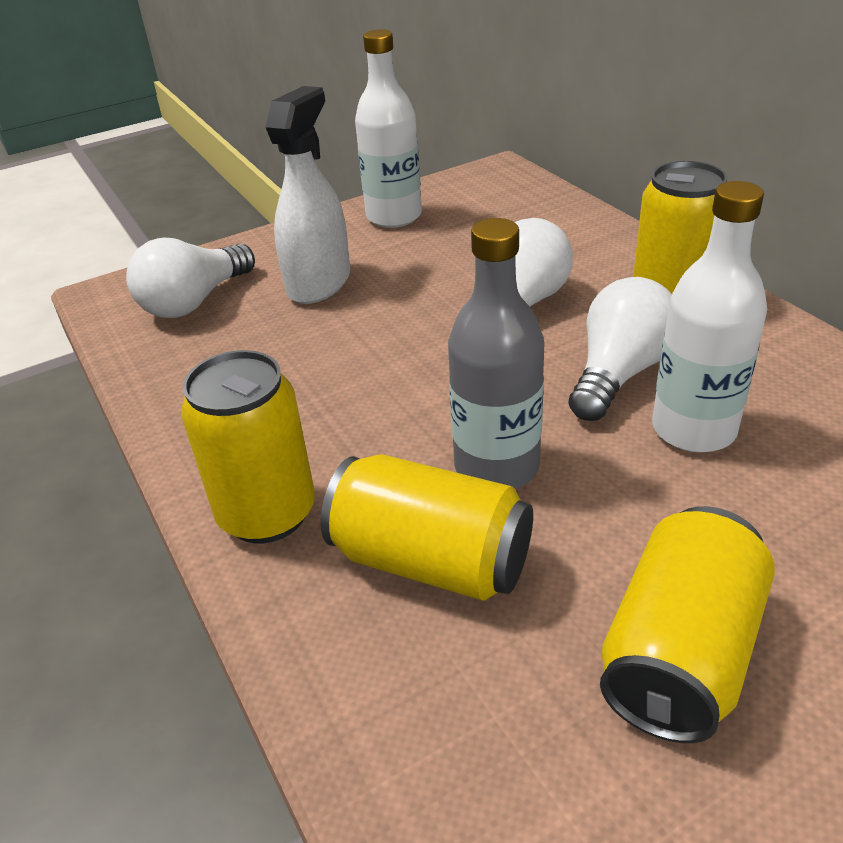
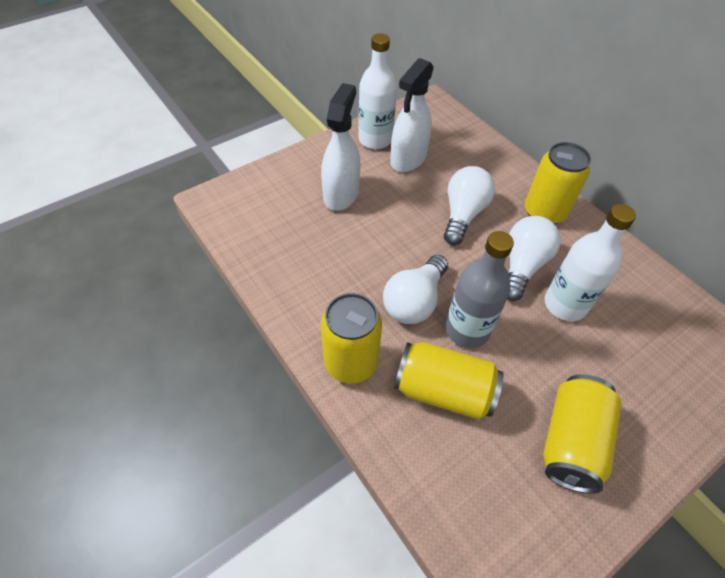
camera: 10 degrees left, 15 degrees up
white light bulb [126,237,255,318] -> white light bulb moved to [383,255,448,324]
none -> white spray bottle [390,58,434,172]

